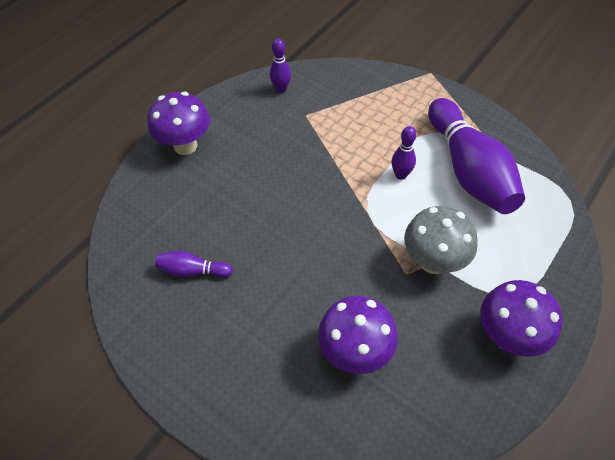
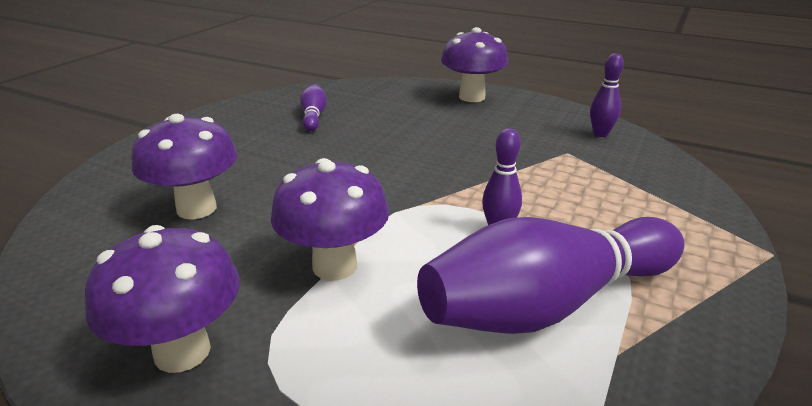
camera: 80 degrees right, 25 degrees down
grey mushroom [404,206,478,274] -> purple mushroom [271,158,389,281]

